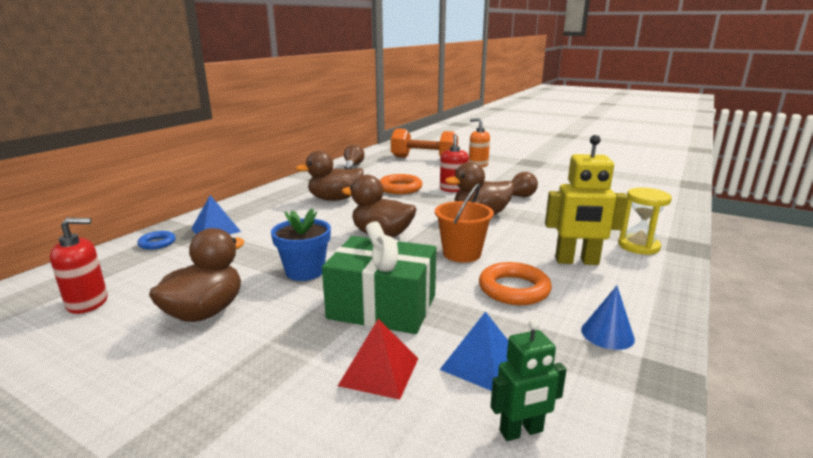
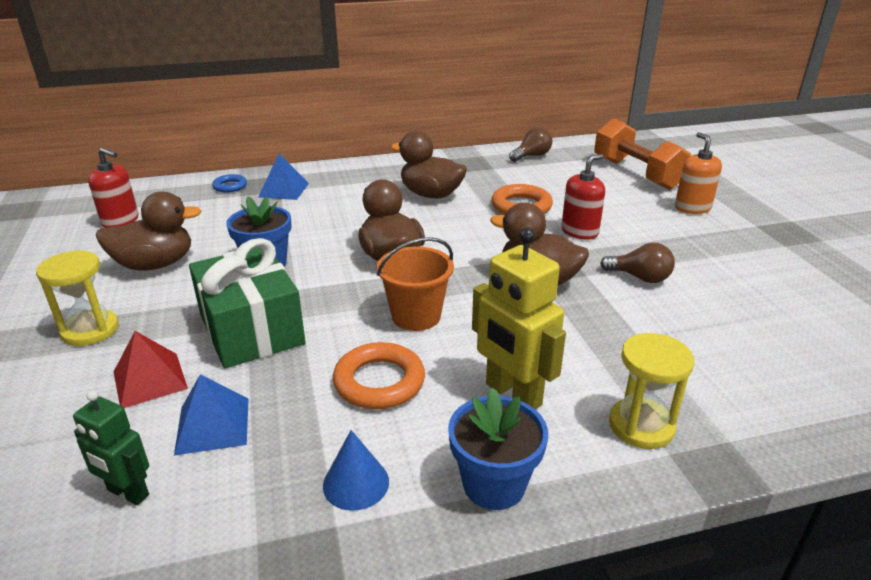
camera: 45 degrees right, 10 degrees up
none -> yellow hourglass [36,250,119,346]
none -> blue flower pot [448,388,548,510]

